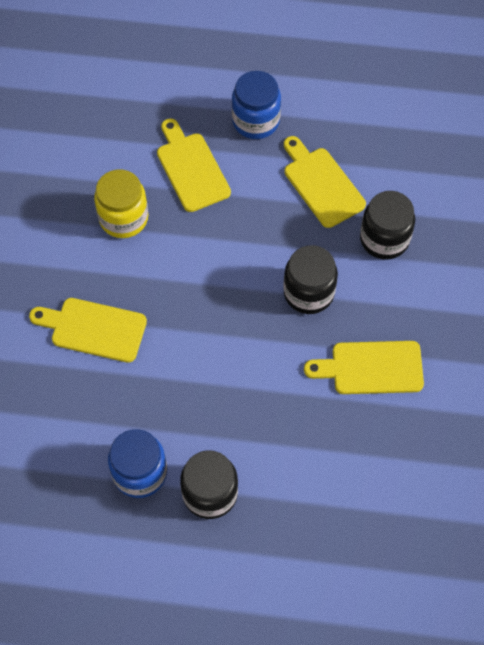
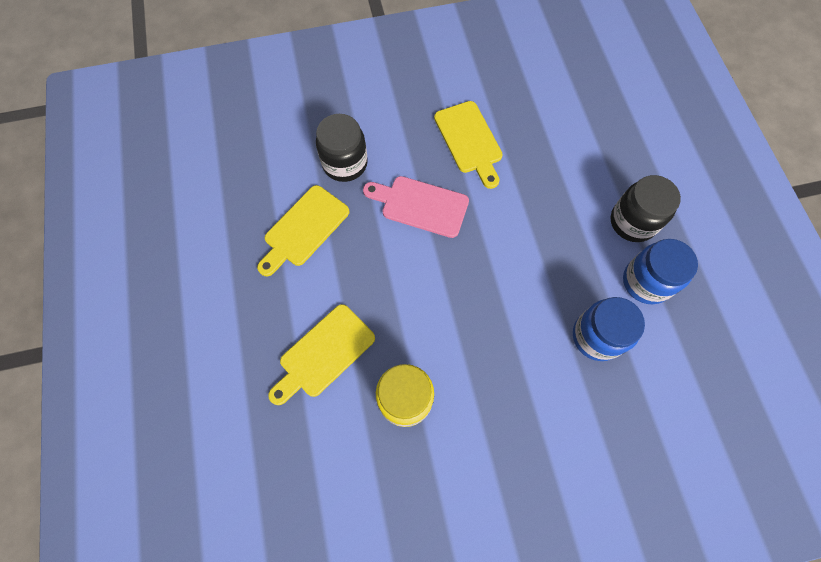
camera: 110 degrees left, 5 degrees up
yellow cutting board [29,298,147,363] -> none
blue jar [232,71,281,139] -> blue jar moved to [573,297,645,361]
black jar [283,245,338,314] -> pink cutting board [363,176,469,238]

